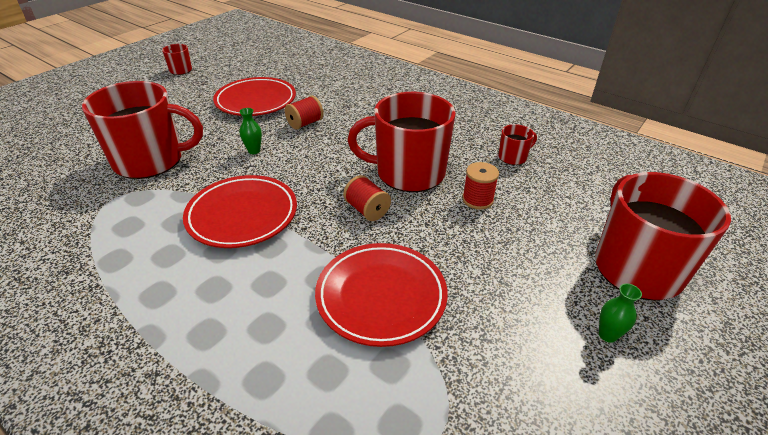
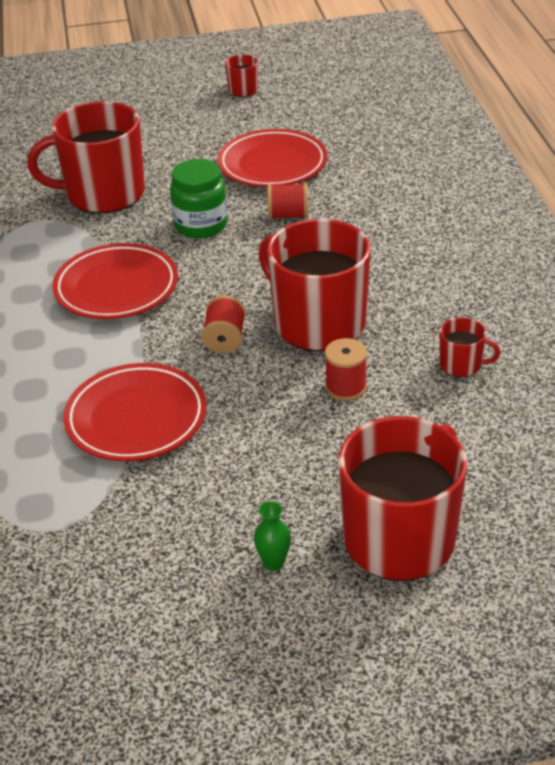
camera: 45 degrees right, 0 degrees up
red mug [82,81,203,179] -> red mug turned 135 degrees clockwise [27,101,145,214]
green vase [239,108,262,154] -> green jar [170,159,228,239]

